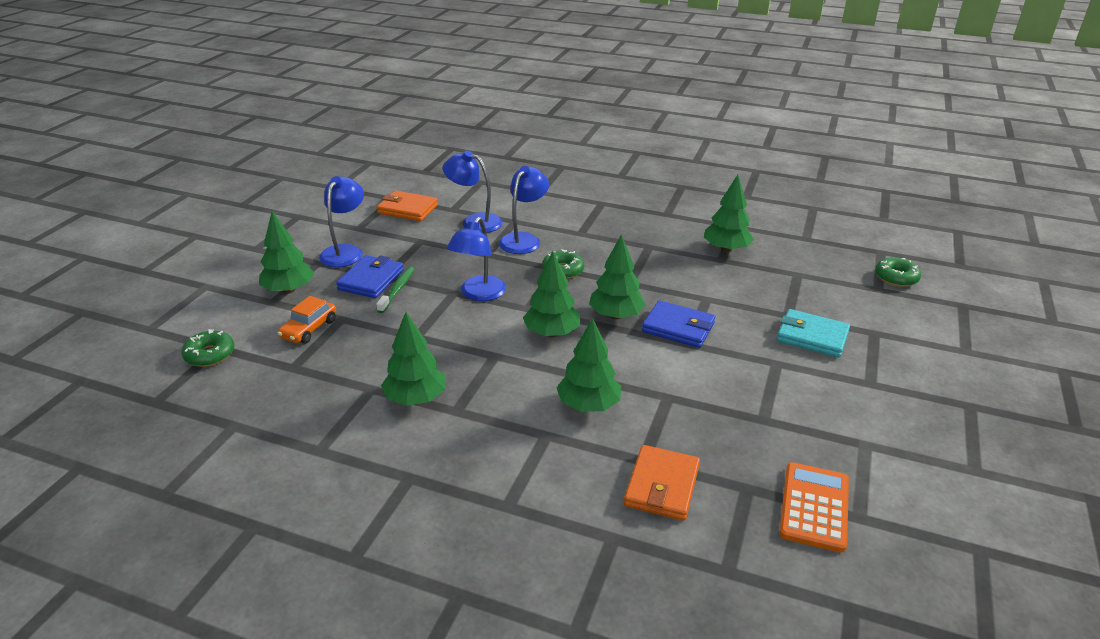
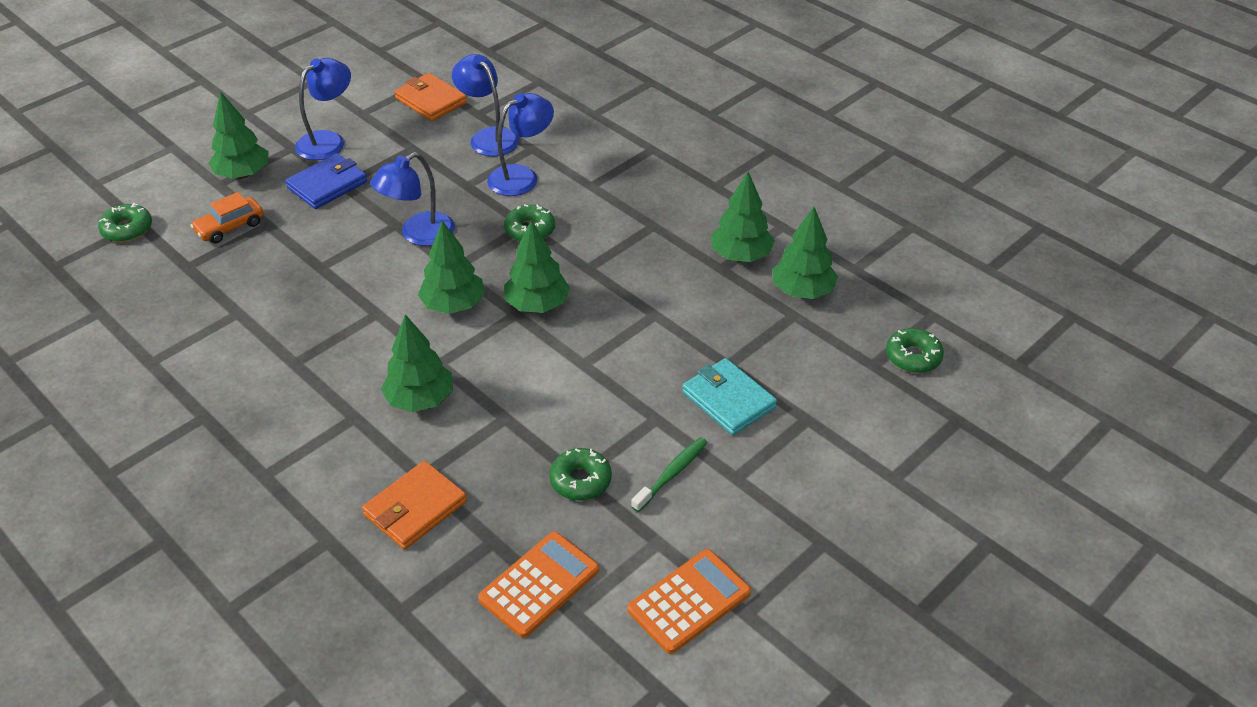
camera: 25 degrees right, 10 degrees up
green toothbrush [376,266,415,313] -> green toothbrush moved to [631,437,707,512]
green tree [381,312,446,406] -> green tree moved to [772,207,838,299]
blue wallet [642,300,715,348] -> none
none -> green donut [549,448,612,501]
none -> orange calculator [628,549,751,654]

